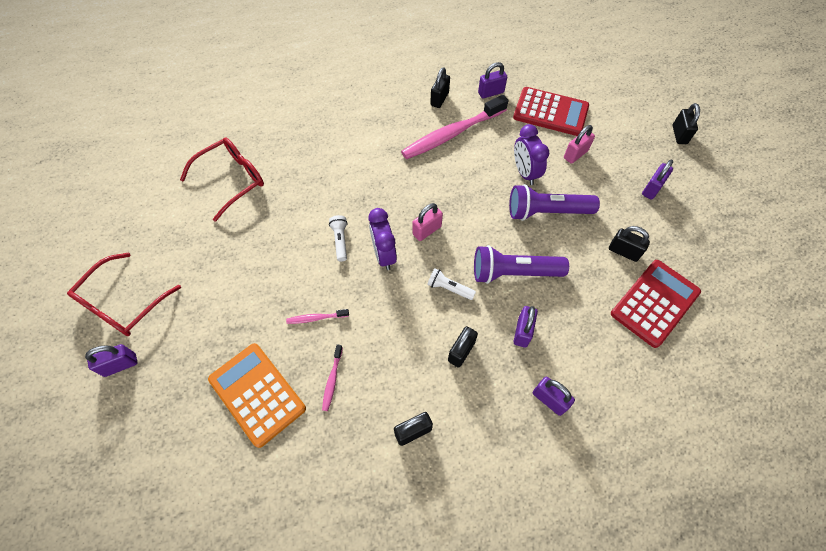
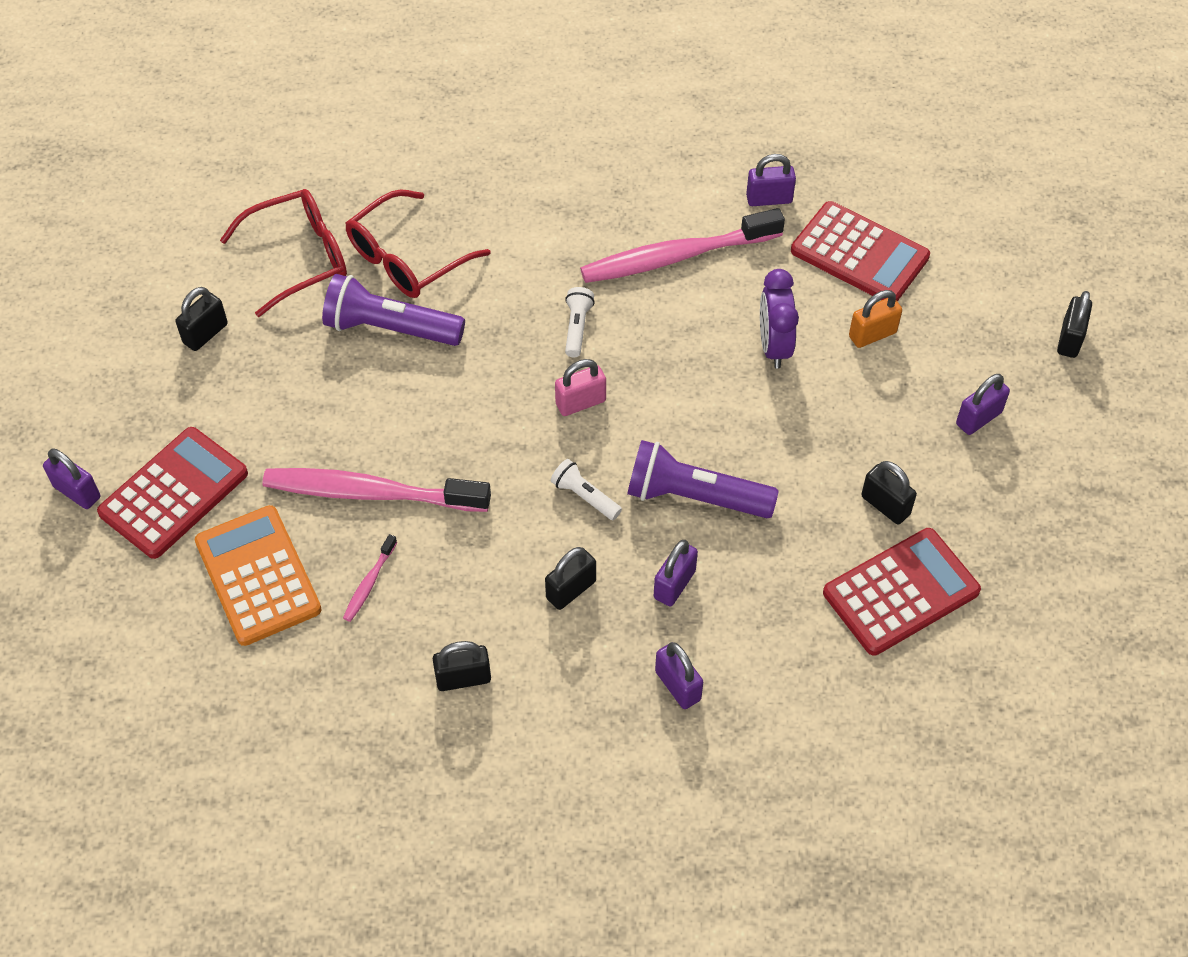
camera: 15 degrees right, 5 degrees down
red glasses [67,252,181,336] -> red glasses moved to [345,189,490,298]
purple padlock [85,344,137,377] -> purple padlock turned 45 degrees clockwise [43,448,100,509]
pink toothbrush [286,309,349,324] -> pink toothbrush [262,468,491,512], size x2.37
white flashlight [329,215,348,262] -> white flashlight moved to [565,287,595,357]
purple clock [369,208,397,270] -> none
black padlock [430,67,450,108] -> black padlock moved to [175,287,228,351]
purple flashlight [509,184,600,221] -> purple flashlight moved to [322,274,465,346]
pink padlock [564,125,595,164] -> orange padlock [849,290,902,348]
none -> red calculator [97,427,248,559]

